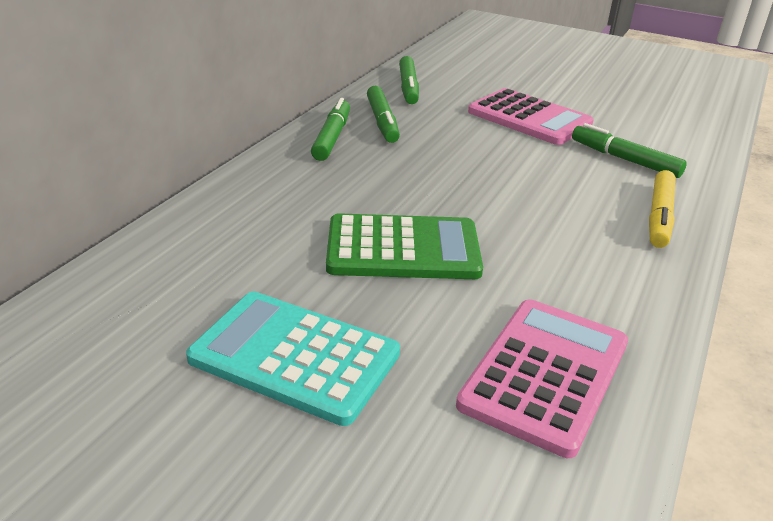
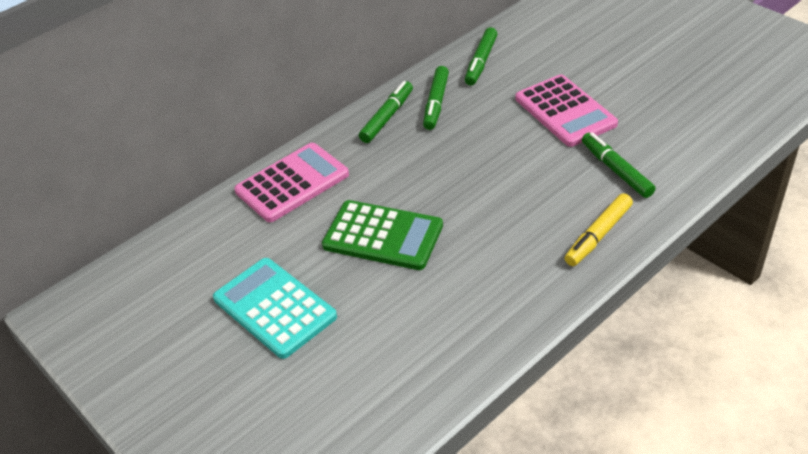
camera: 25 degrees right, 10 degrees up
pink calculator [456,299,628,458] -> pink calculator moved to [234,143,349,222]

